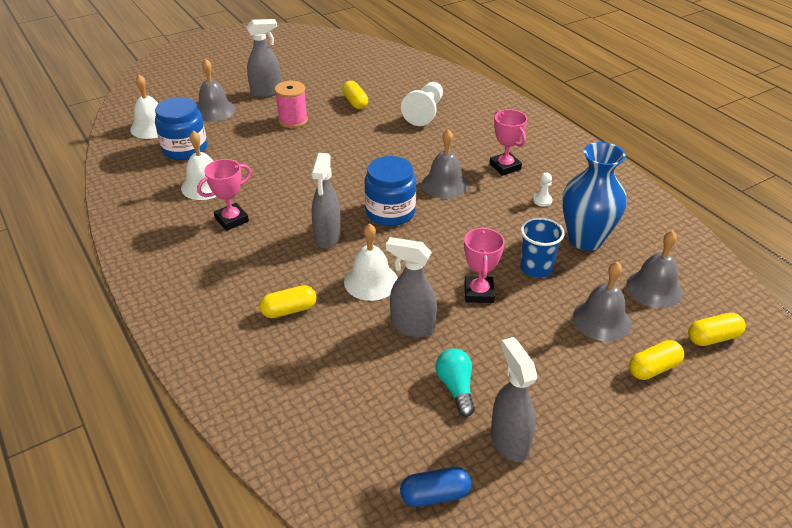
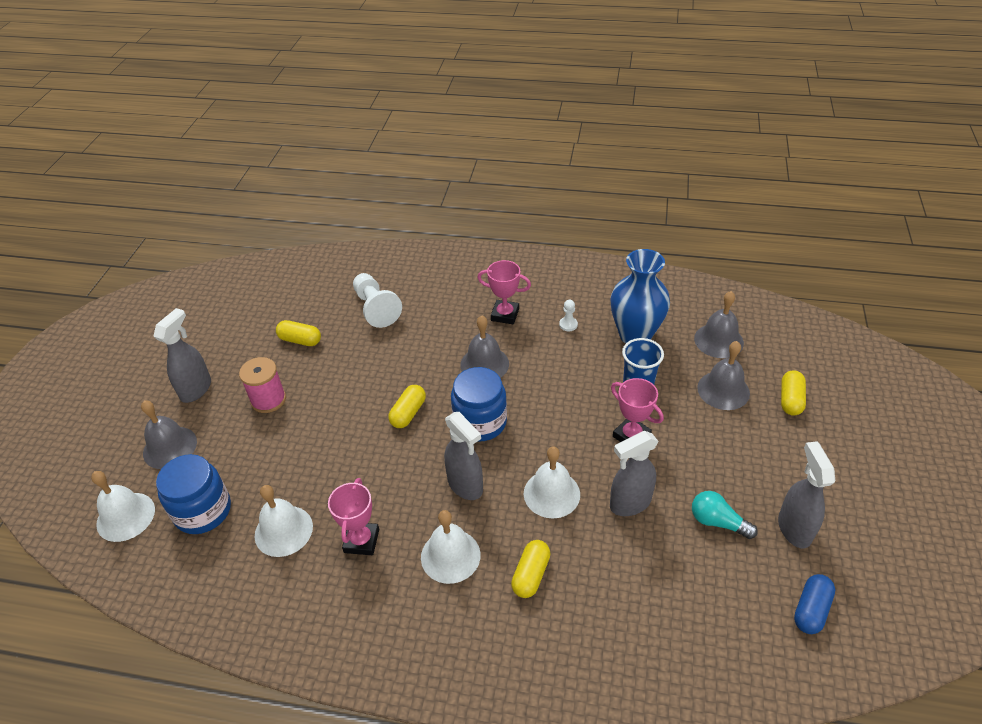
camera: 45 degrees left, 5 degrees up
grey spray bottle [491,337,537,462] -> grey spray bottle turned 60 degrees clockwise [778,441,835,548]
yellow capsule [688,313,746,346] -> yellow capsule moved to [388,385,426,428]
none -> white bell [421,510,481,584]

